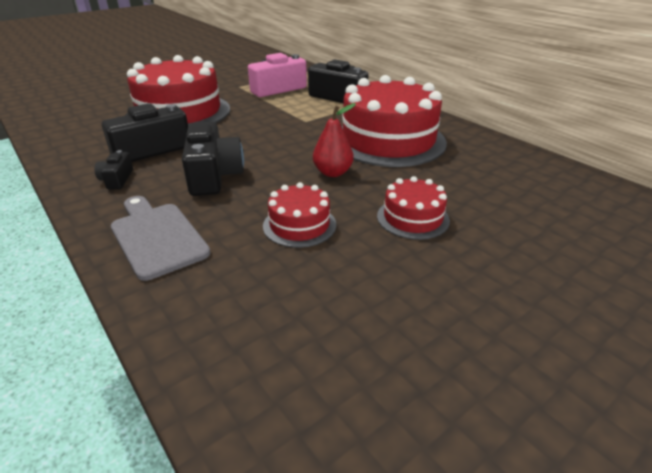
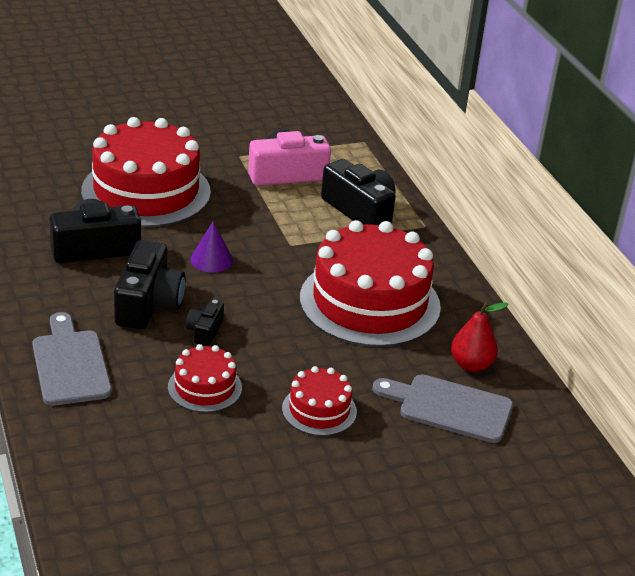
camera: 15 degrees right, 0 degrees up
black camera [95,150,133,190] -> black camera moved to [186,300,224,346]
red pear [313,103,356,177] -> red pear moved to [451,301,509,372]
none -> purple cone [190,221,233,272]
none -> grey cutting board [372,374,513,443]

